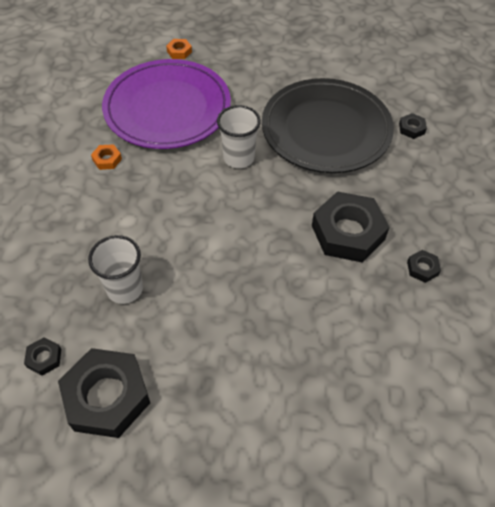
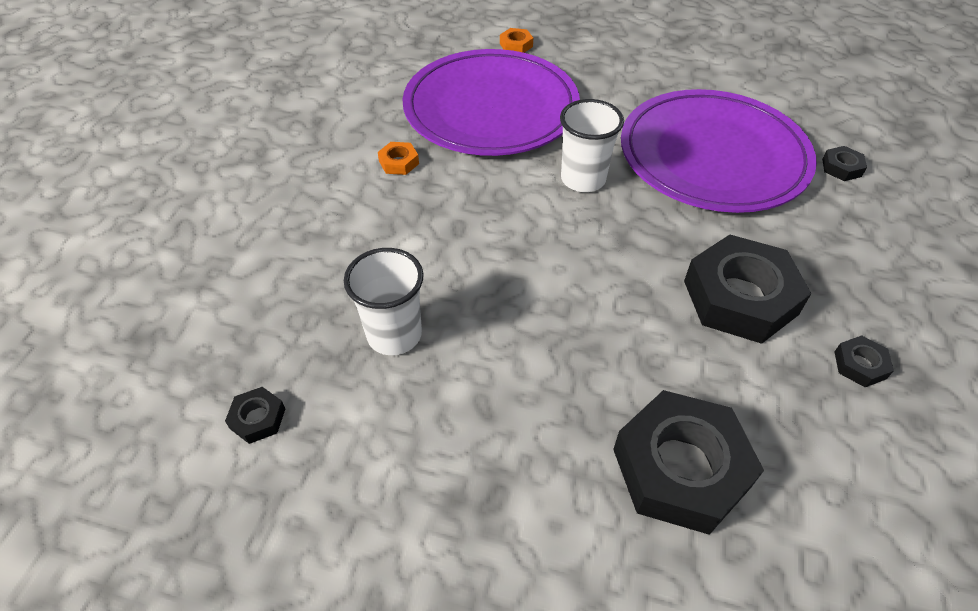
camera: 10 degrees right, 5 degrees down
black nut [58,348,150,438] -> black nut moved to [613,390,764,535]
black plate [262,78,394,173] -> purple plate [621,89,817,213]

